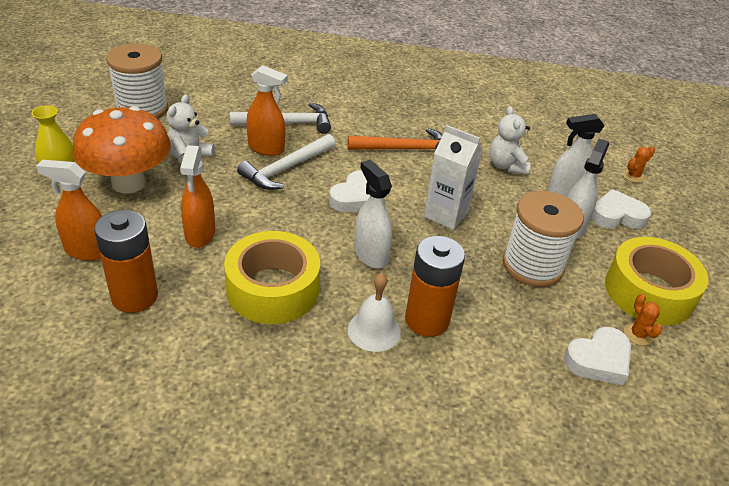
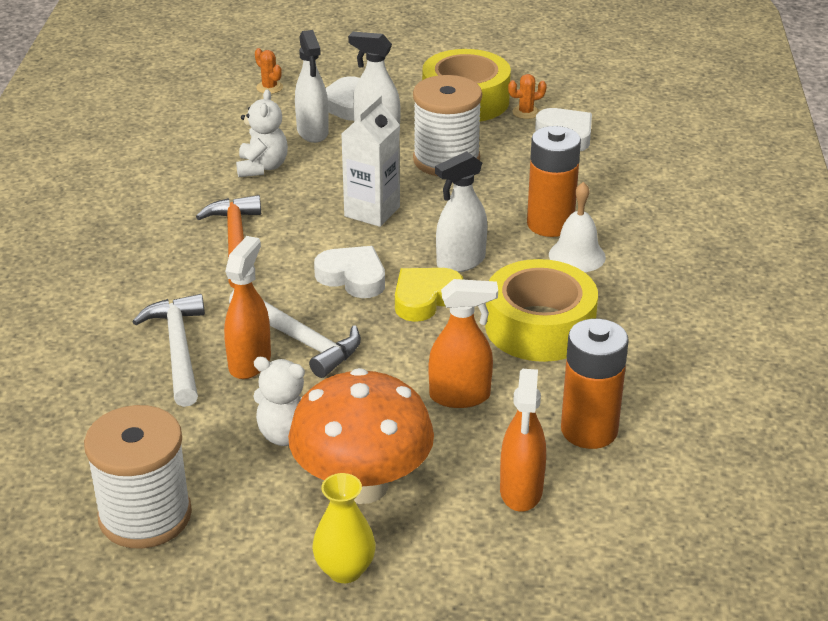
camera: 90 degrees left, 5 degrees down
white teddy bear [489,106,530,175] -> white teddy bear turned 75 degrees counterclockwise [236,89,288,177]
none -> yellow heart [395,268,464,322]

